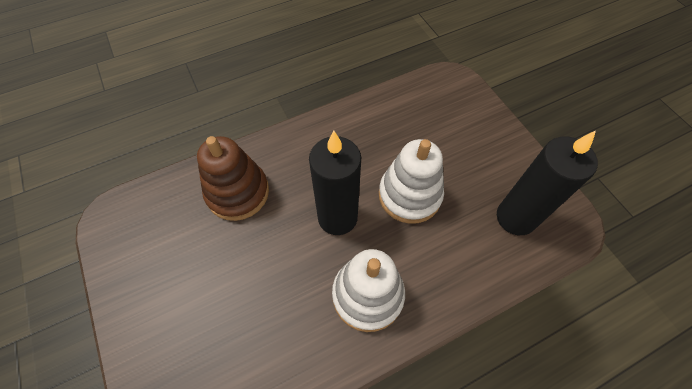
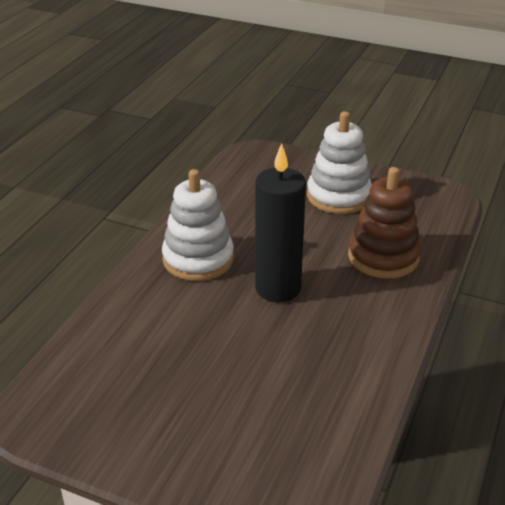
camera: 140 degrees right, 25 degrees down
white stacking toy [379,139,444,224] -> white stacking toy moved to [307,111,372,214]
black candle [497,131,598,235] -> none

